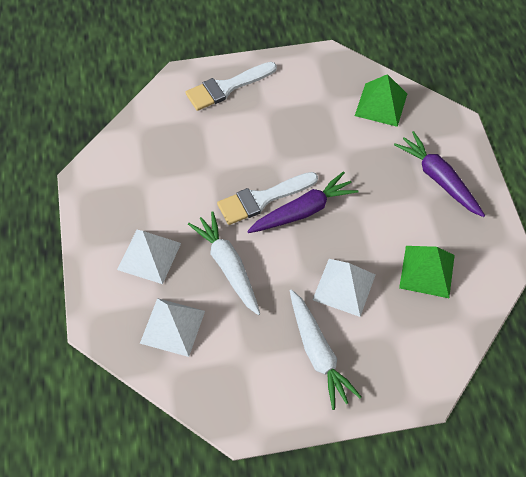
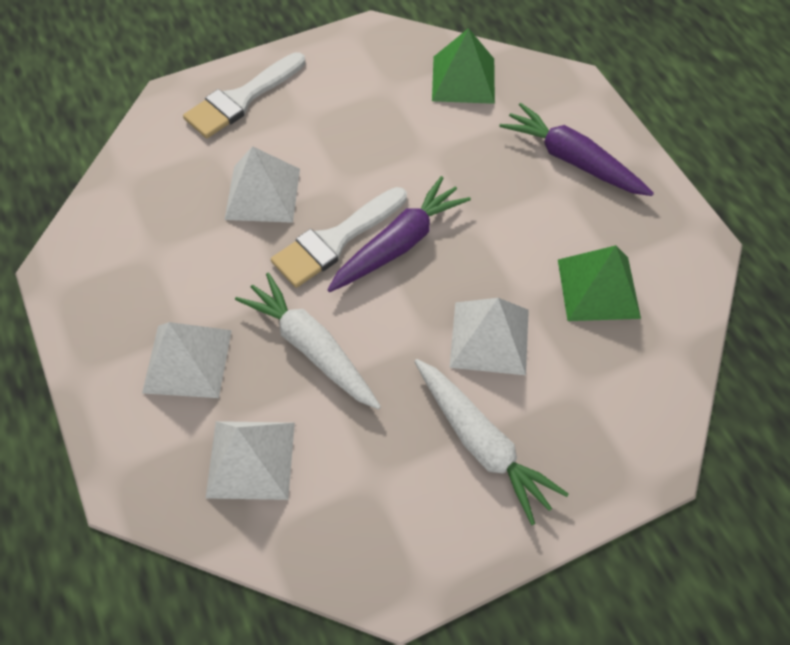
camera: 15 degrees left, 0 degrees up
none -> white pyramid [224,146,300,223]

